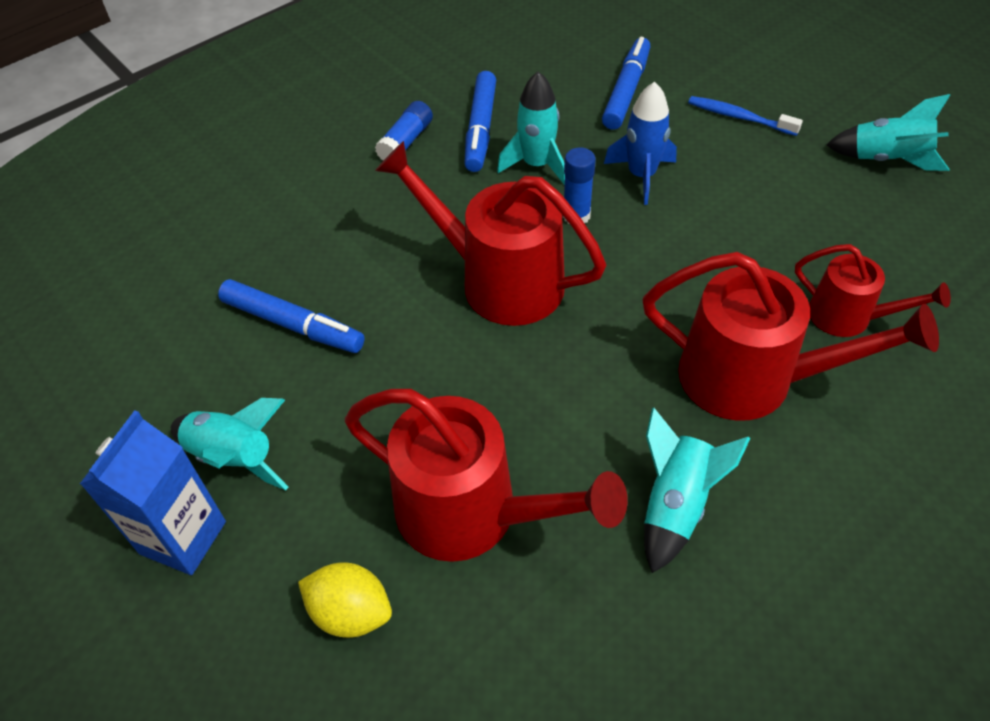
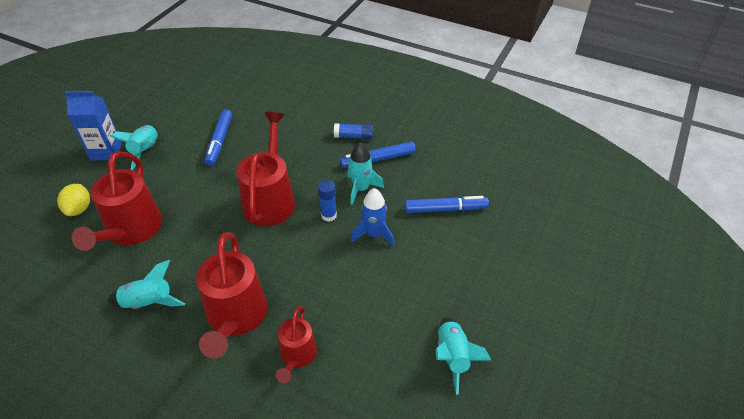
camera: 65 degrees right, 5 degrees down
blue toothbrush [688,96,803,136] -> none

